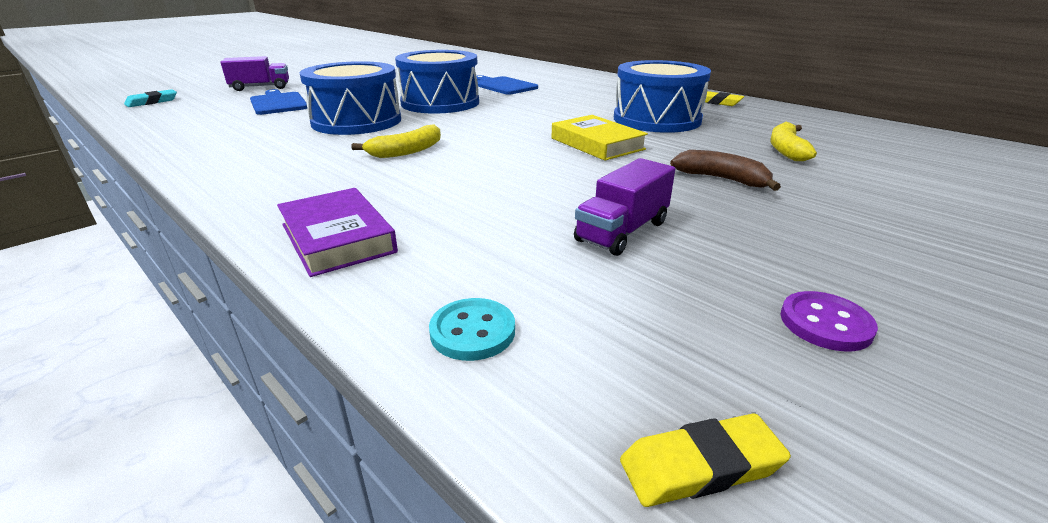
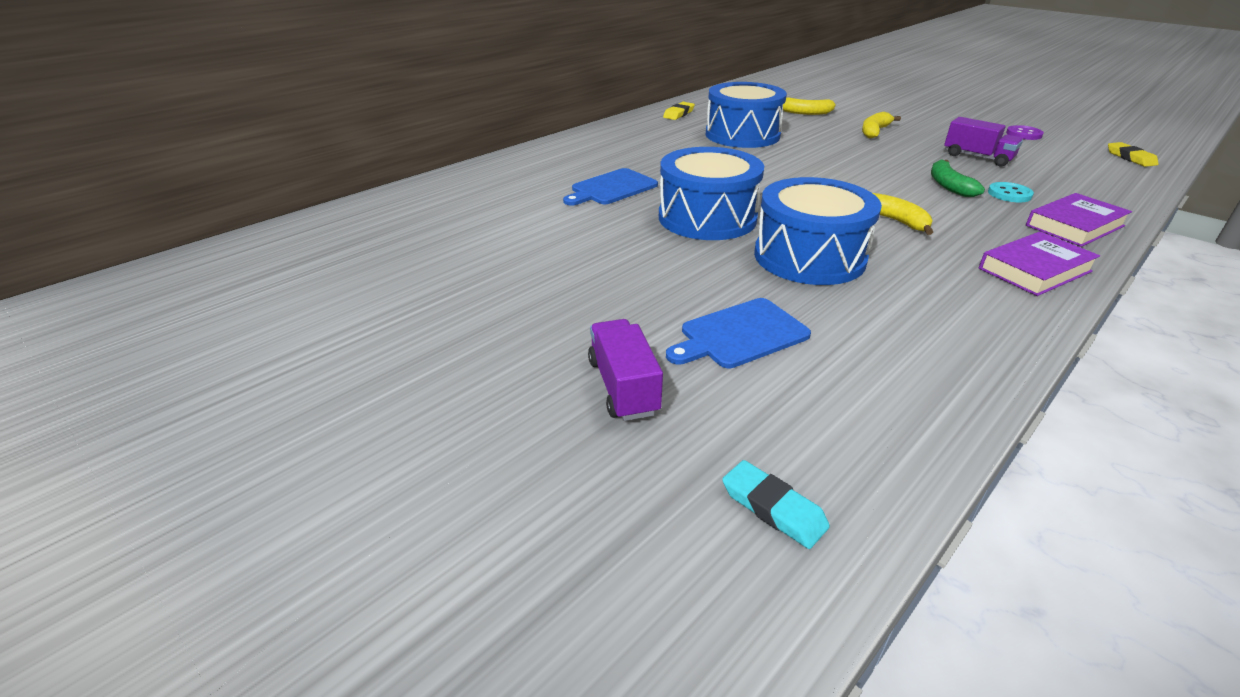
camera: 90 degrees left, 5 degrees up
turquoise button [429,298,515,361] -> turquoise button moved to [988,182,1034,202]
yellow book [552,115,648,161] -> none
brown banana [670,150,781,191] -> yellow banana [862,112,901,138]
none -> green banana [931,159,985,197]
none -> purple book [979,232,1100,296]

